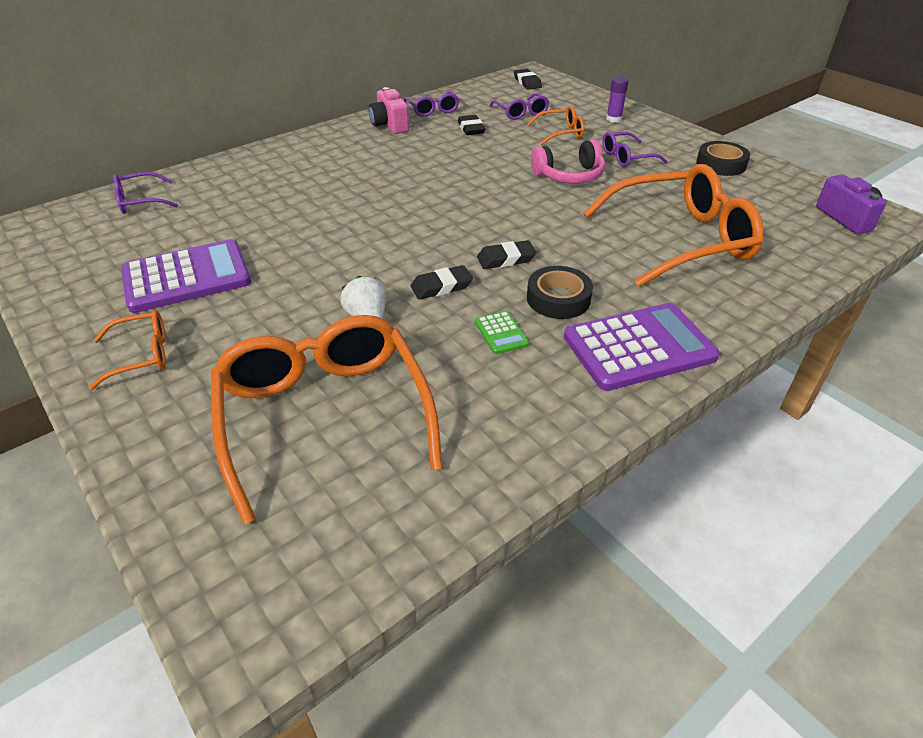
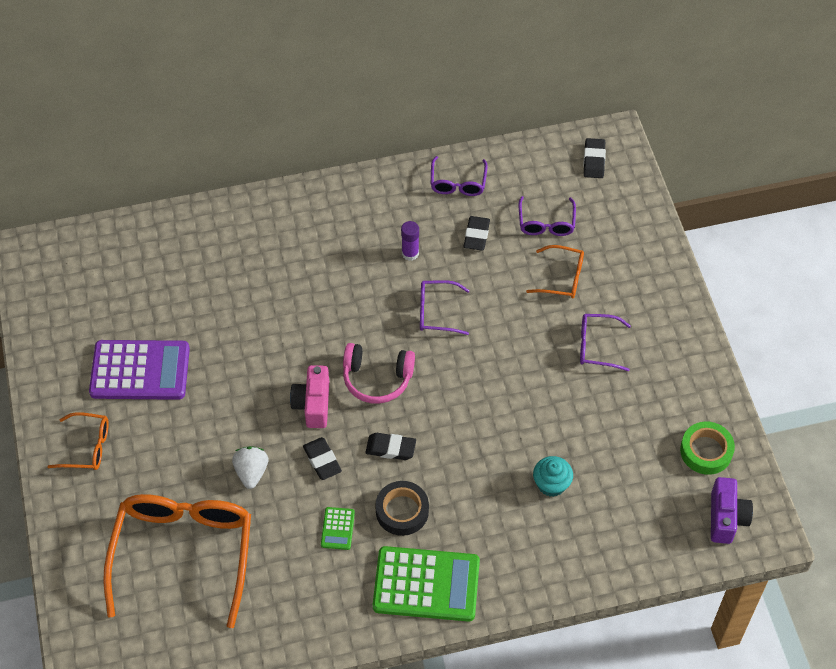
camera: 25 degrees right, 15 degrees up
purple glasses [113,172,178,214] -> purple glasses moved to [420,280,469,335]
pink camera [369,87,409,134] -> pink camera moved to [290,365,329,428]
black eraser [411,265,473,300] -> black eraser turned 60 degrees clockwise [303,437,342,480]
pink headphones [531,140,605,184] -> pink headphones moved to [343,343,415,404]
purple calculator [564,303,720,391] -> green calculator [373,546,480,622]
orange glasses [583,164,764,287] -> turquoise cupcake [533,456,573,497]
purple glue stick [606,77,629,123] -> purple glue stick moved to [401,221,419,261]
black tape [696,141,750,176] -> none
none -> green tape [680,422,735,475]

